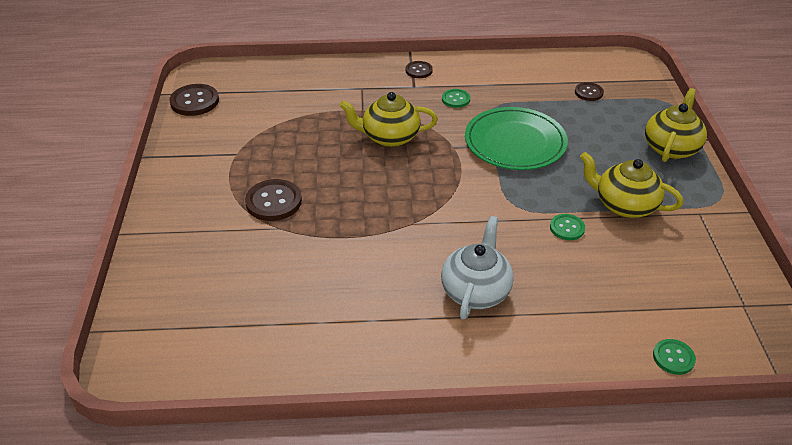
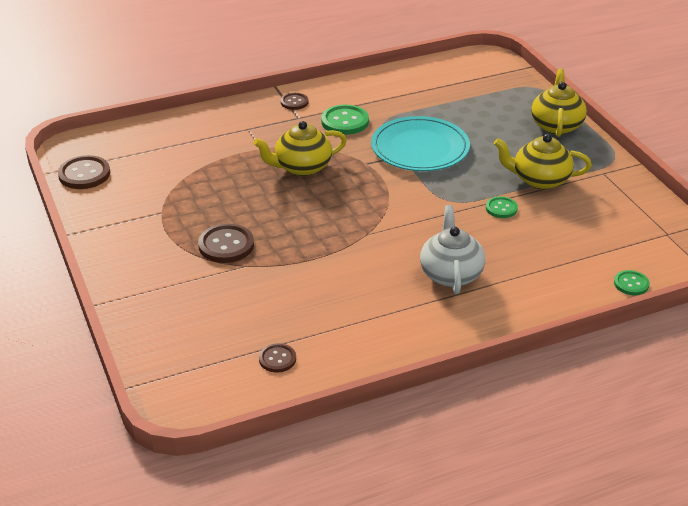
camera: 20 degrees left, 5 degrees down
green button [442,89,470,108] -> green button [321,105,369,135], size x1.67
green plate [465,107,568,170] -> turquoise plate [371,116,470,171]
brown button [575,82,604,101] -> brown button moved to [259,343,296,373]

